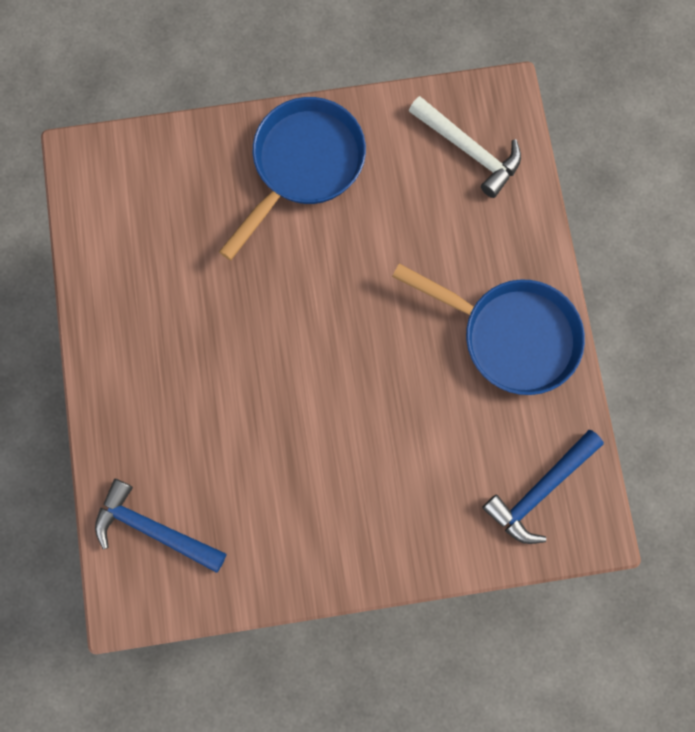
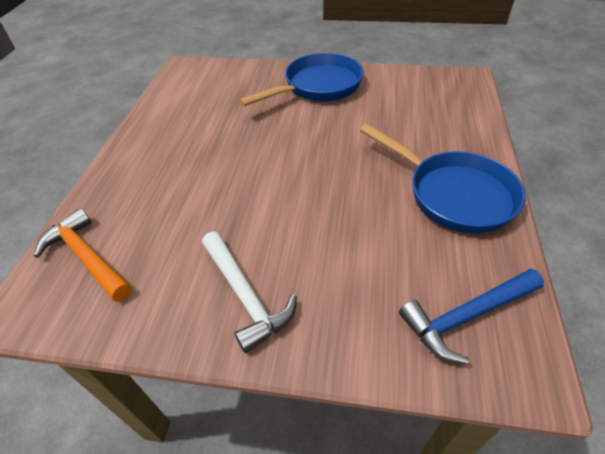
camera: 20 degrees right, 30 degrees down
blue hammer [95,479,226,573] -> orange hammer [34,208,132,302]
white hammer [409,96,521,198] -> white hammer moved to [202,232,297,353]

